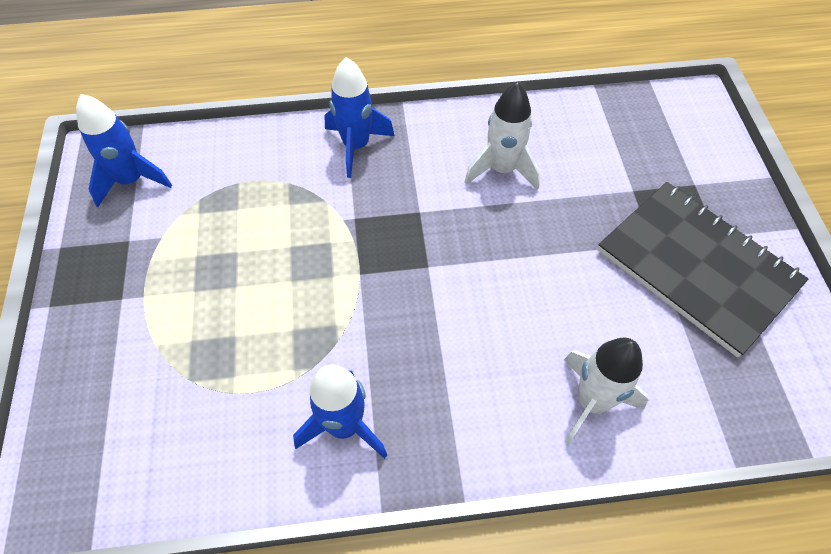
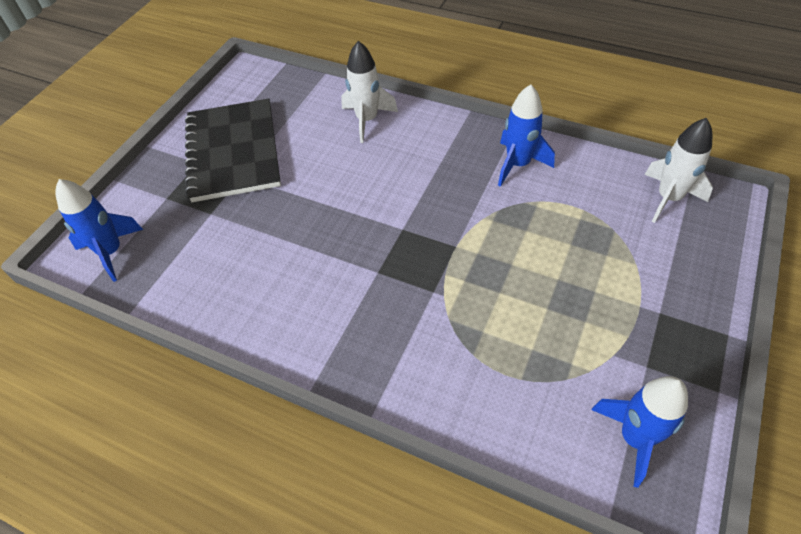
camera: 145 degrees left, 5 degrees down
blue rocket [324,57,395,178] -> blue rocket moved to [55,179,143,282]
white rocket [464,82,540,190] -> white rocket moved to [644,118,713,223]

